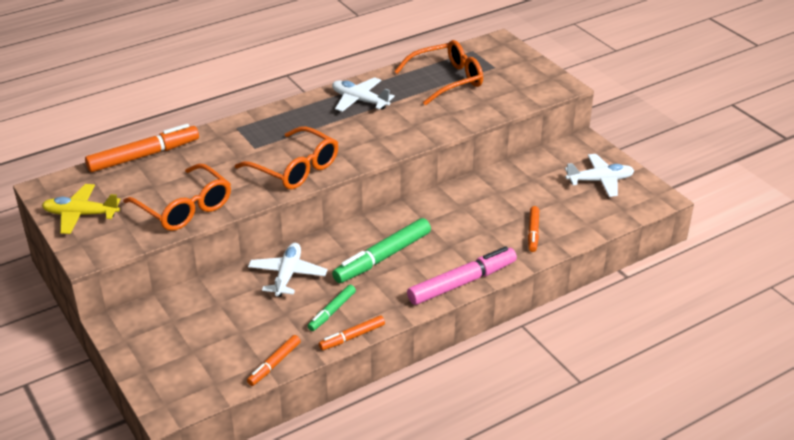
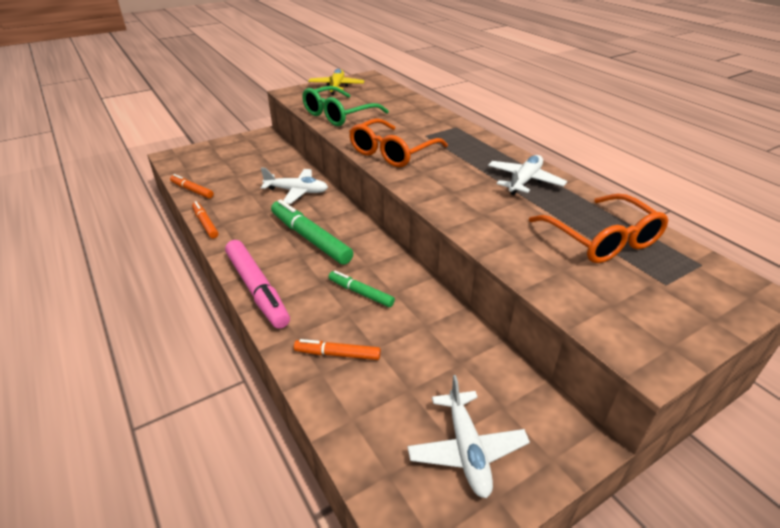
camera: 90 degrees right, 0 degrees up
orange marker [85,124,199,172] -> none
orange glasses [123,164,231,231] -> green glasses [302,86,389,126]
green marker [308,285,356,331] -> green marker moved to [329,271,395,307]

